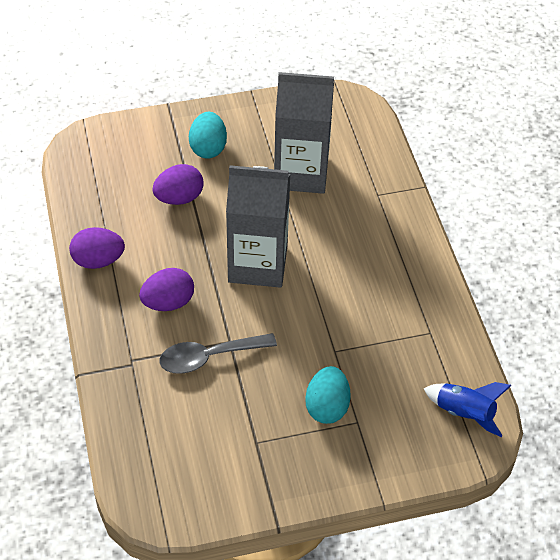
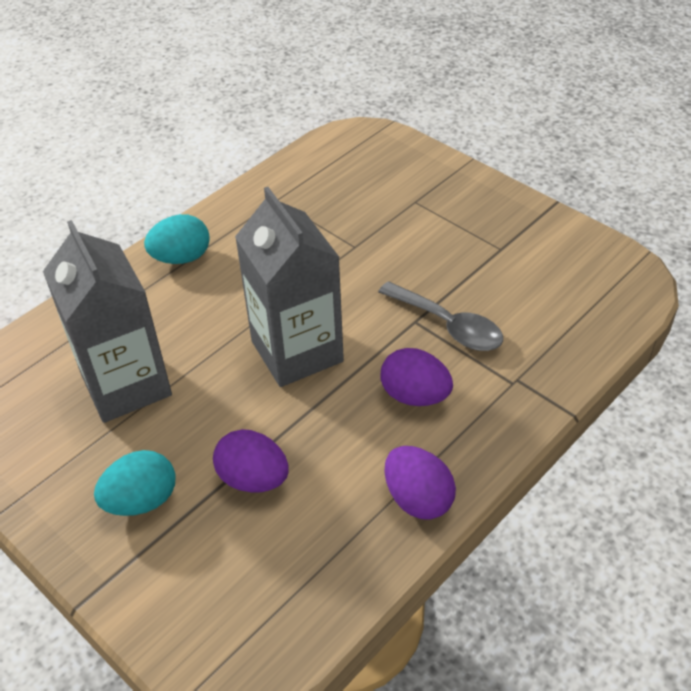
camera: 120 degrees left, 5 degrees down
turquoise egg [305,366,351,424] -> turquoise egg moved to [144,214,210,264]
blue rocket [423,382,511,437] -> none

